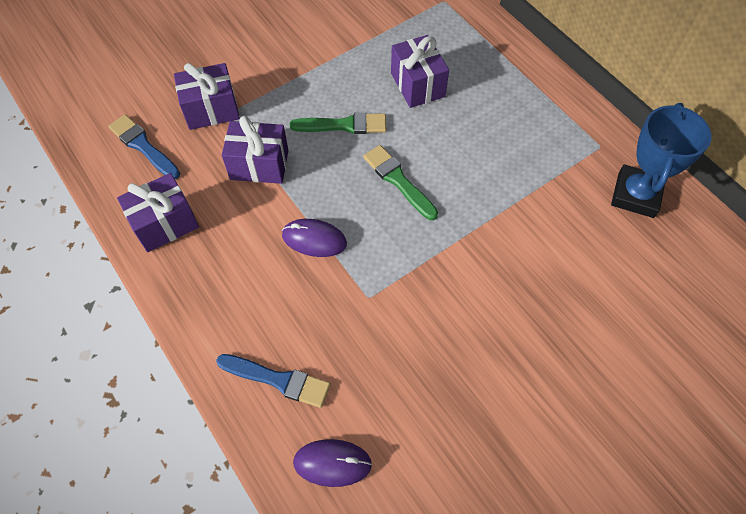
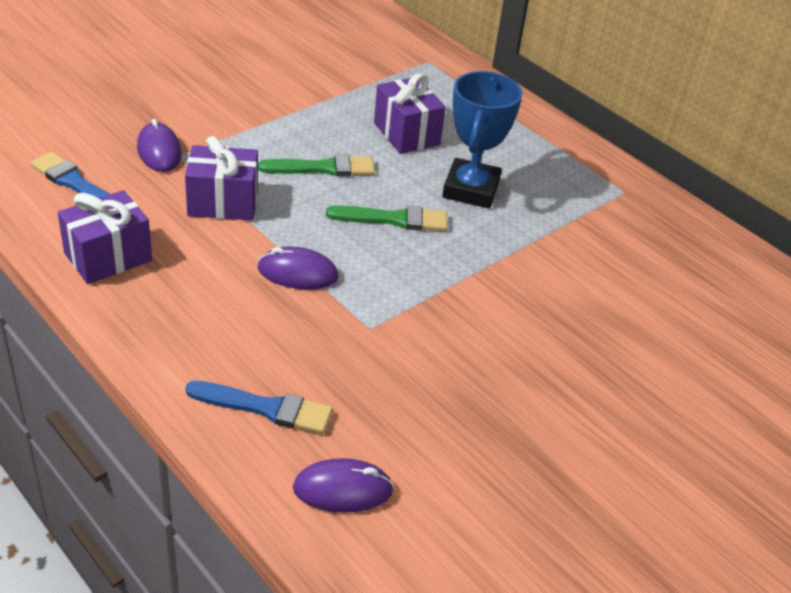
camera: 10 degrees left, 20 degrees down
purple gift [174,63,240,130] -> purple mouse [137,119,182,172]
green brush [363,145,438,220] -> green brush turned 135 degrees clockwise [326,205,447,231]
blue trophy [611,103,712,218] -> blue trophy moved to [442,71,522,208]

